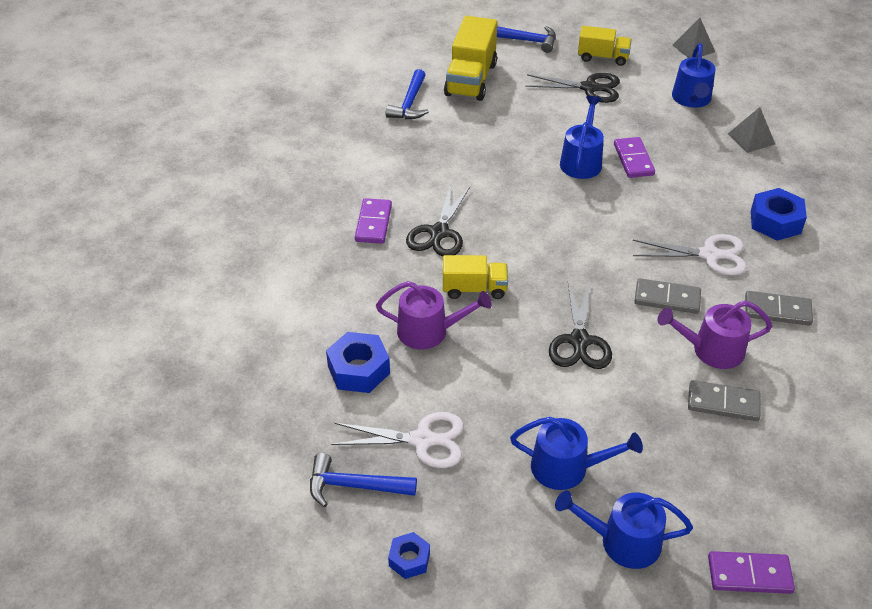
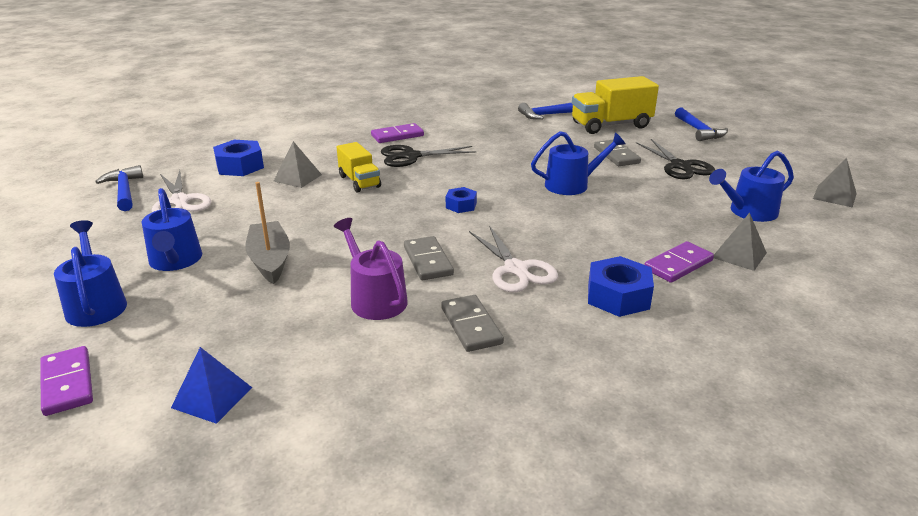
camera: 60 degrees right, 15 degrees down
purple watering can [376,281,492,349] -> grey pyramid [274,141,322,188]
blue nut [388,532,430,579] -> blue nut moved to [446,187,477,213]
black scissors [549,282,612,369] -> none
yellow truck [578,26,632,66] -> none
purple domino [614,137,655,178] -> purple domino moved to [644,241,714,283]
grey domino [688,380,761,421] -> grey domino moved to [594,139,641,166]
none -> blue pyramid [171,347,252,424]
none -> grey boat [245,182,290,284]

